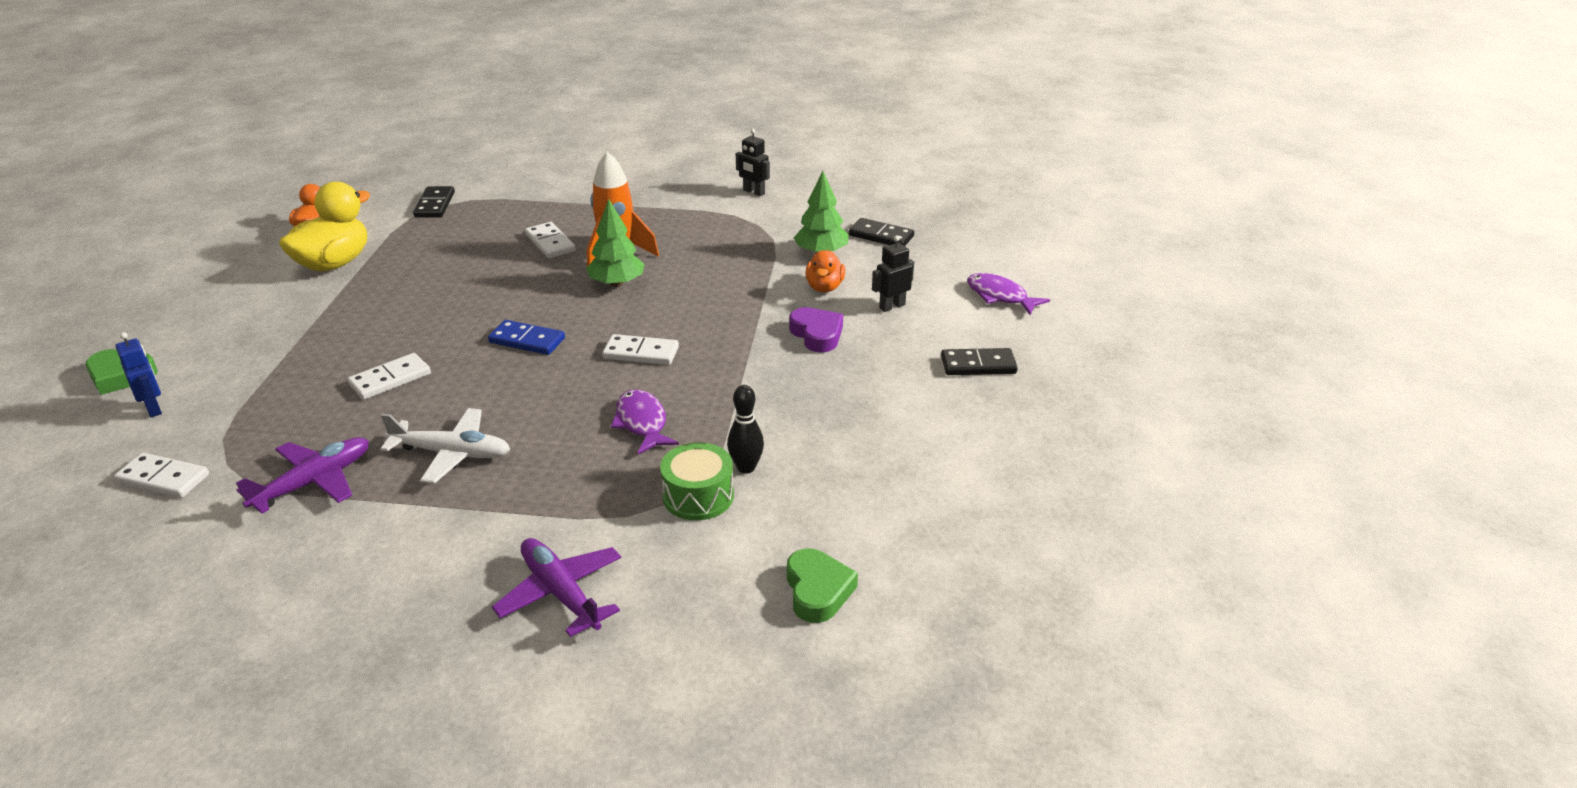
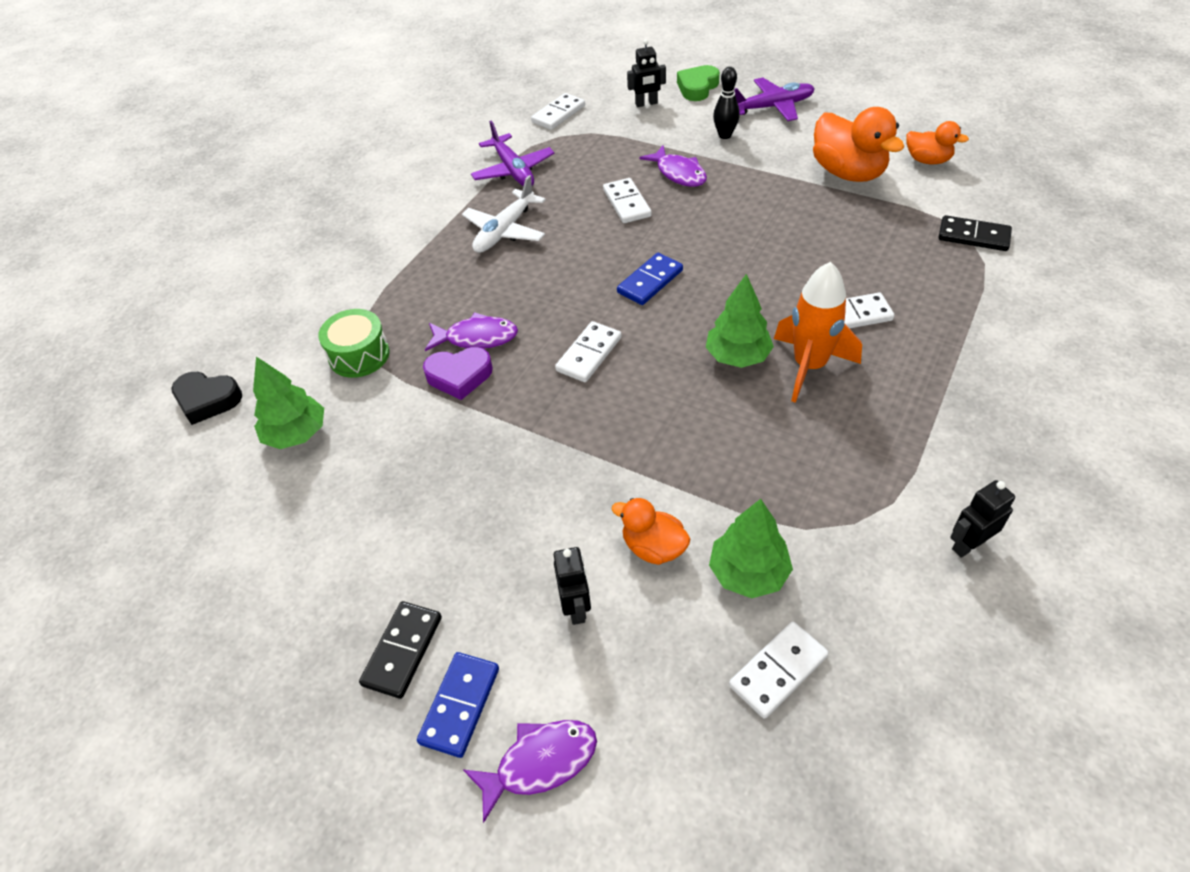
camera: 115 degrees right, 15 degrees up
blue robot [115,332,162,417] -> black robot [627,39,666,107]
yellow duck [279,182,370,272] -> orange duck [813,107,904,182]
purple plane [492,538,621,637] -> purple plane moved to [734,77,815,121]
black bowling pin [727,385,764,474] -> black bowling pin moved to [713,67,740,139]
green heart [787,548,858,623] -> black heart [171,372,242,425]
purple heart [789,307,843,352] -> purple heart moved to [423,347,493,400]
black domino [849,218,914,246] -> white domino [729,622,829,719]
none -> green tree [253,357,324,449]
none -> blue domino [417,652,499,758]
none -> purple fish [639,146,707,187]

